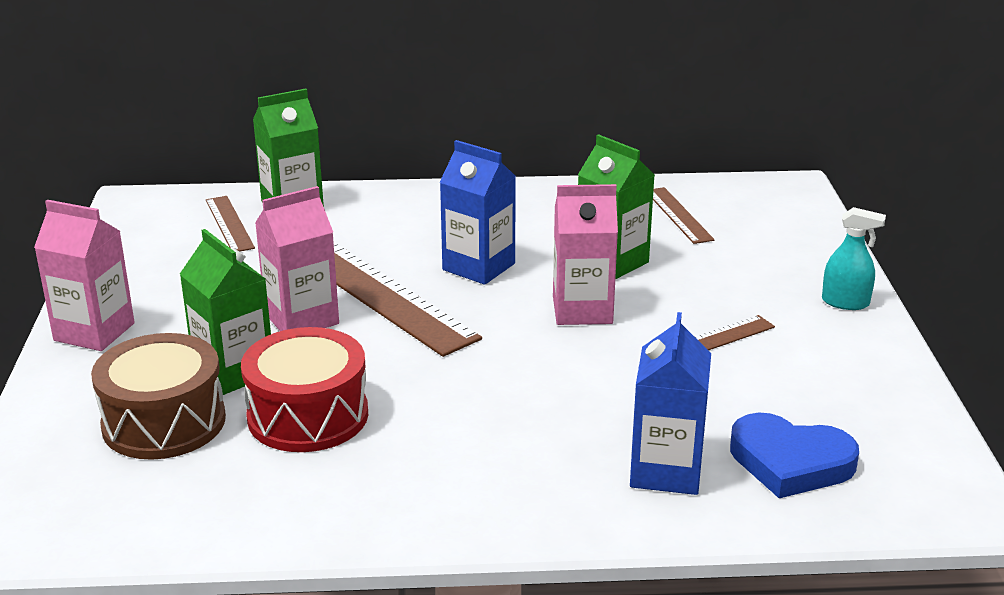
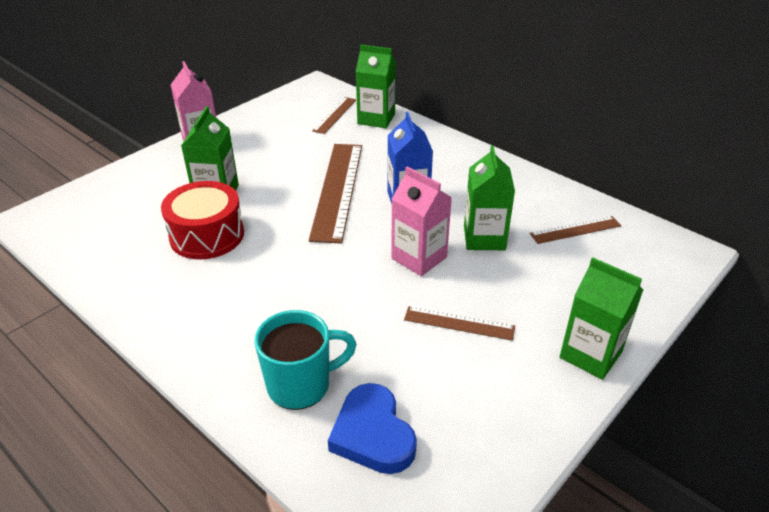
camera: 45 degrees right, 10 degrees up
brown drum [91,333,226,460] -> none
pink carton [255,186,339,331] -> none
blue carton [630,312,711,495] -> turquoise mug [254,310,357,410]
brown ruler [653,187,715,244] -> brown ruler turned 45 degrees clockwise [530,216,621,244]
turquoise spray bottle [822,207,886,310] -> green carton [560,257,643,380]

